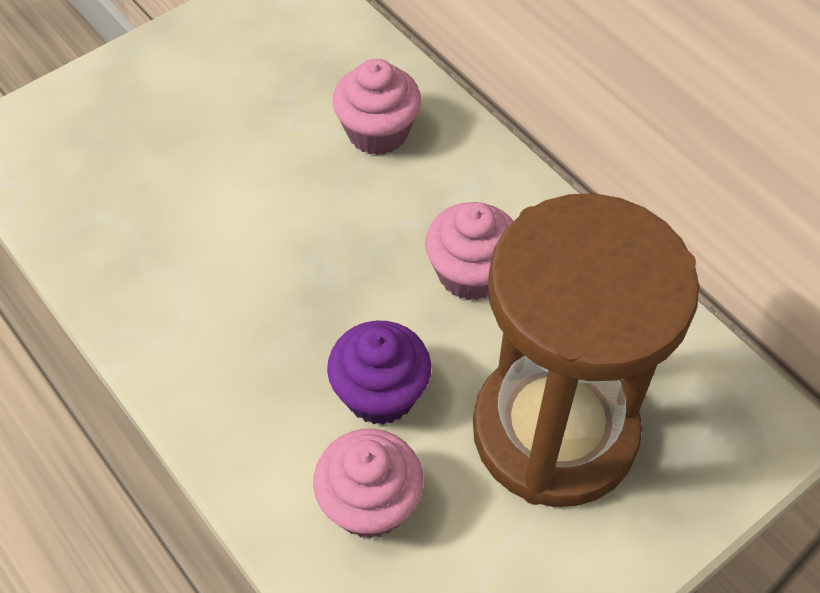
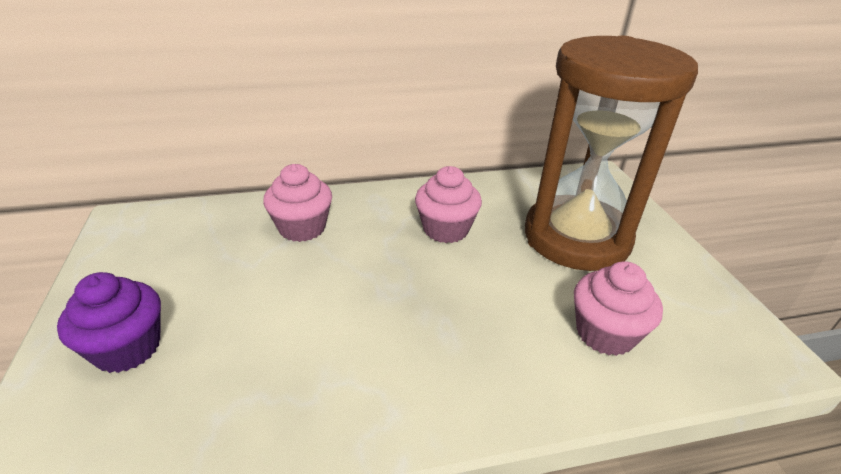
camera: 65 degrees left, 20 degrees down
purple cupcake [327,321,431,425] -> purple cupcake moved to [57,272,161,373]

